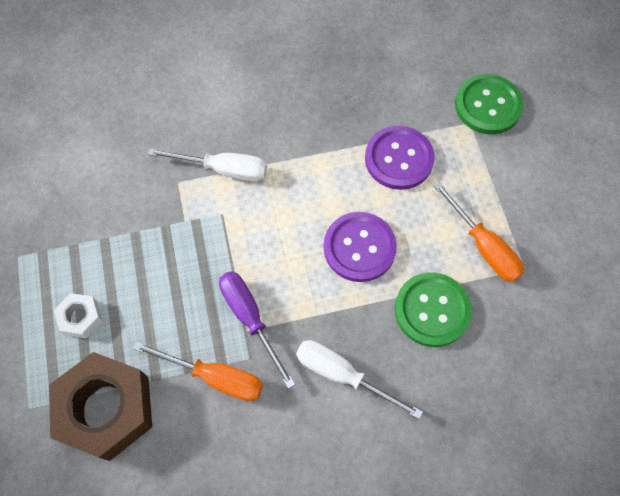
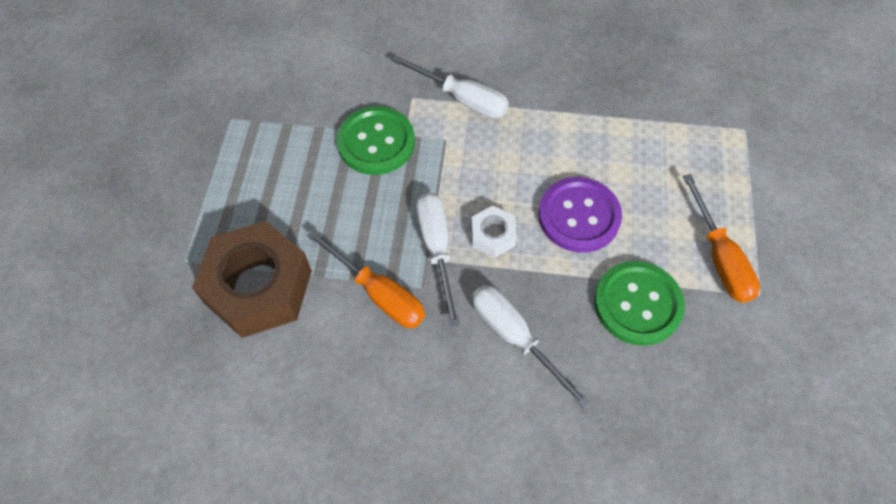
camera: 20 degrees right, 5 degrees down
white nut [54,293,103,338] -> white nut moved to [471,206,517,258]
purple screwdriver [219,271,295,389] -> white screwdriver [416,192,460,328]
purple button [365,126,435,190] -> none
green button [455,74,523,134] -> green button moved to [337,106,415,175]

